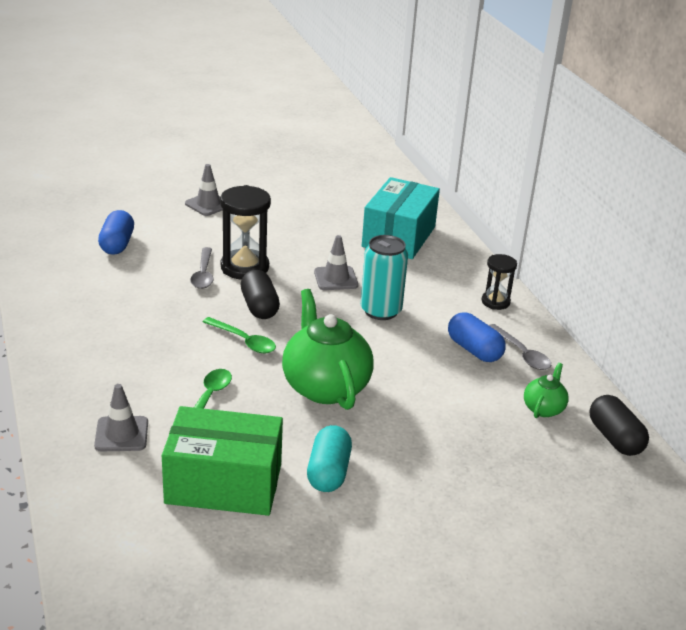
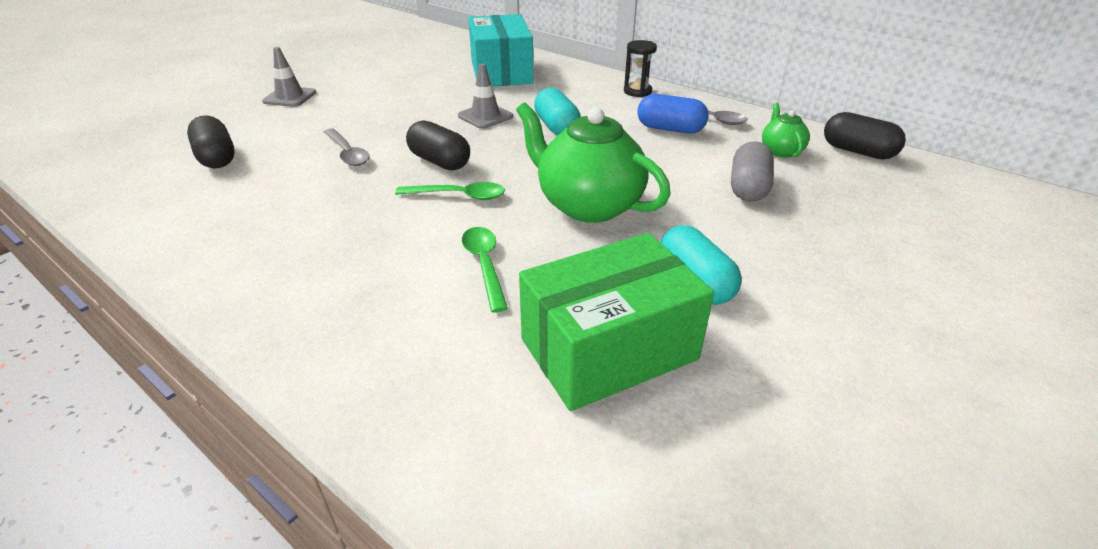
camera: 30 degrees left, 5 degrees up
grey traffic cone [94,384,148,451] -> none
blue capsule [98,210,134,255] -> black capsule [187,115,235,168]
black hourglass [220,185,271,280] -> none
turquoise can [361,235,408,320] -> turquoise capsule [534,88,581,135]
none -> grey capsule [731,141,774,202]

